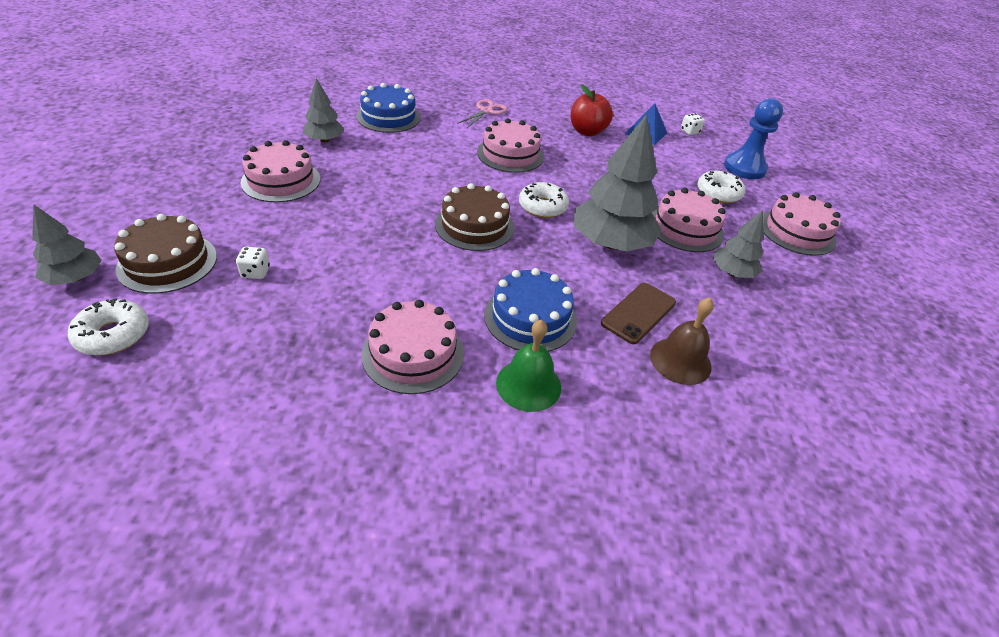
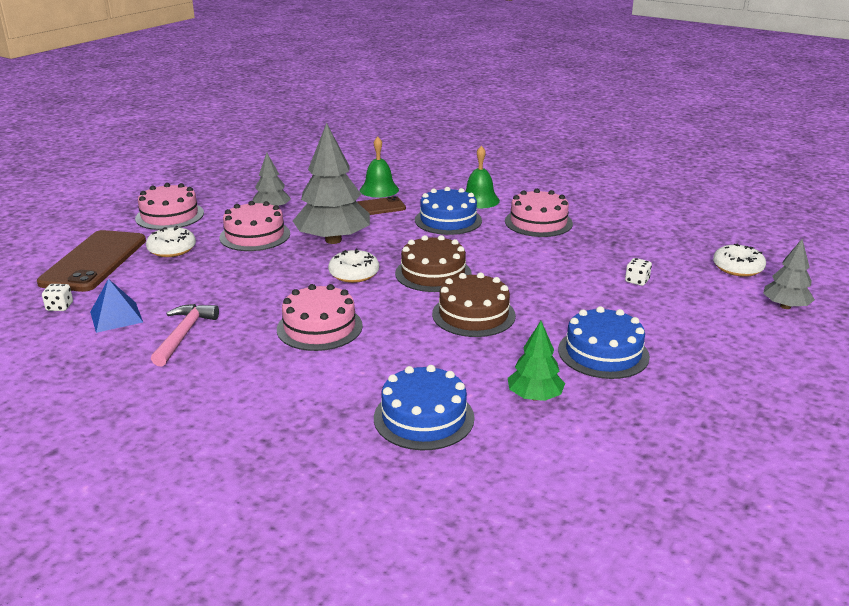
camera: 145 degrees left, 15 degrees down
brown cake [114,214,217,294] -> brown cake moved to [432,272,516,337]
pink cake [240,140,320,202] -> blue cake [558,306,650,379]
grey tree [303,78,345,143] -> green tree [508,321,565,401]
pink scissors [457,99,507,128] -> none
red apple [570,84,613,136] -> pink hammer [151,304,219,366]
brown bell [650,298,714,385] -> green bell [360,137,399,198]
blue pawn [724,98,783,179] -> brown phone [37,230,146,292]

